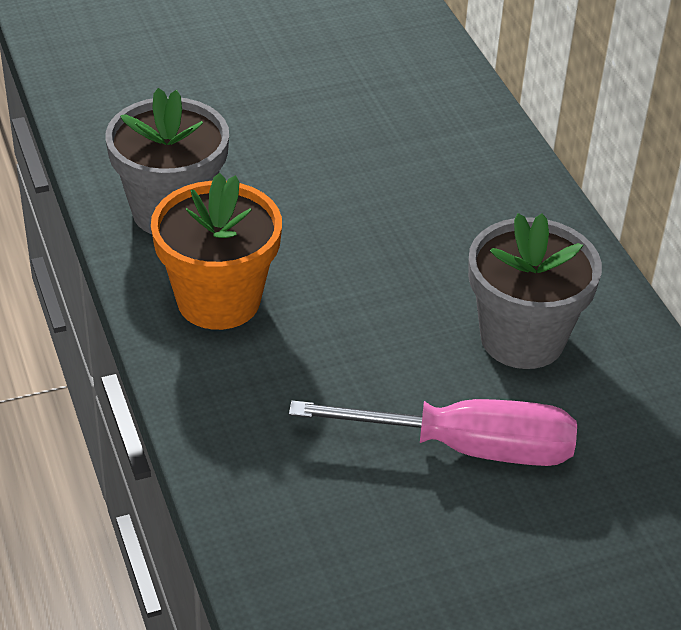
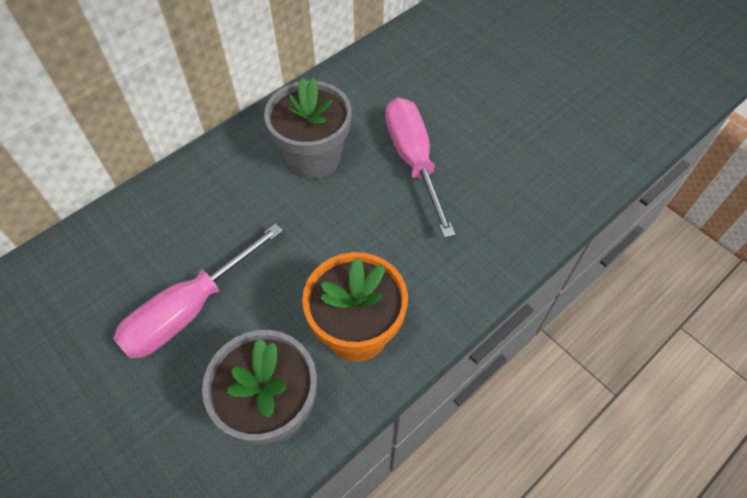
camera: 110 degrees left, 15 degrees up
none -> pink screwdriver [113,223,283,359]

